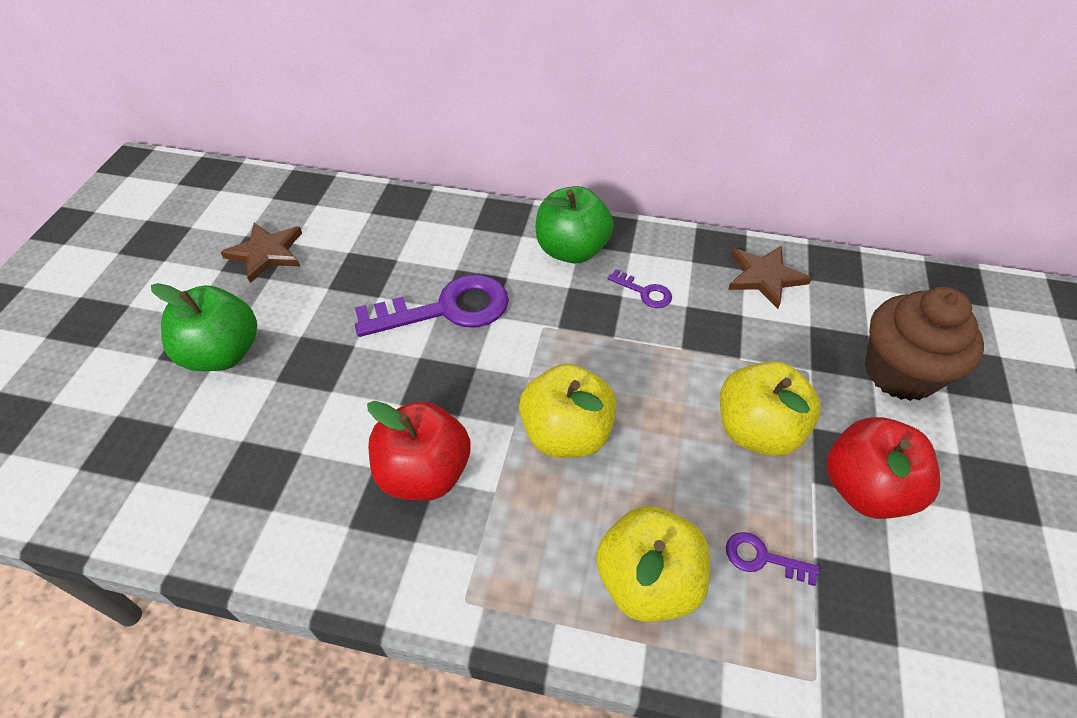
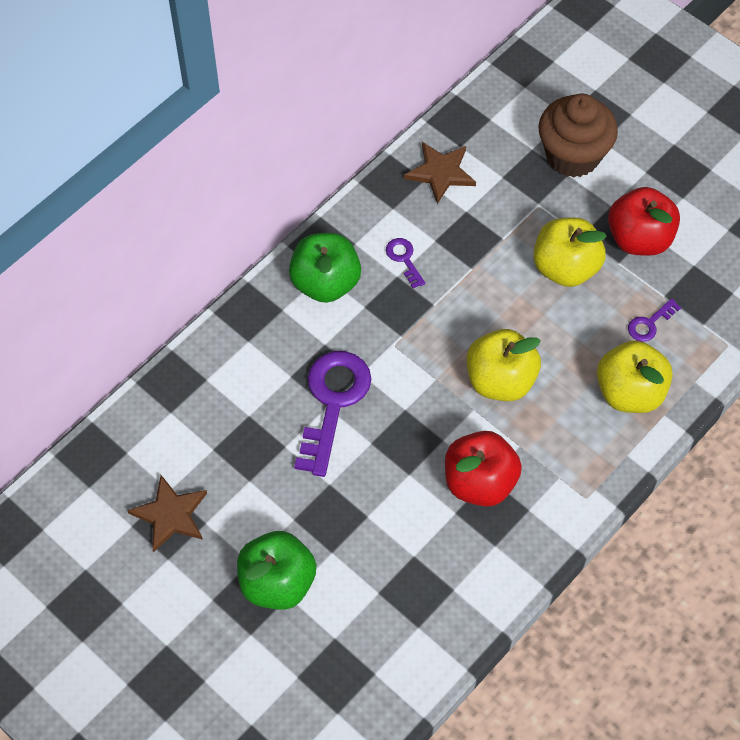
camera: 60 degrees left, 10 degrees up
purple key [607,269,672,308] -> purple key turned 90 degrees counterclockwise [386,238,426,288]

